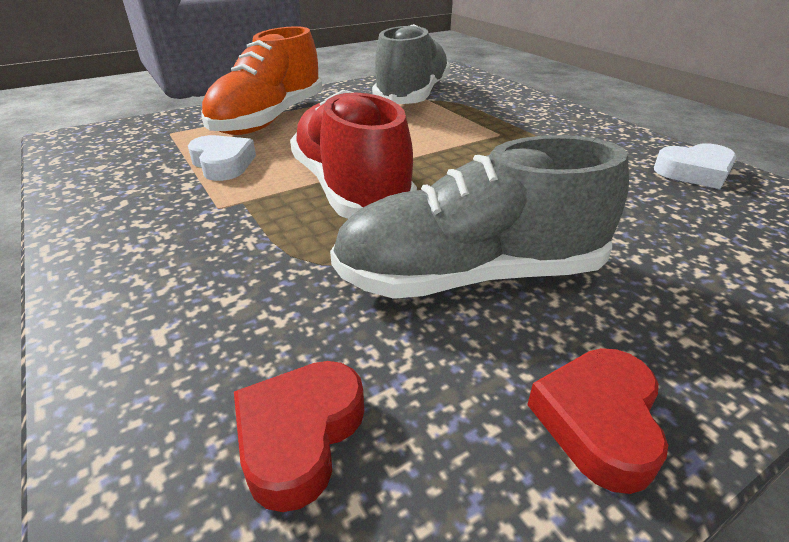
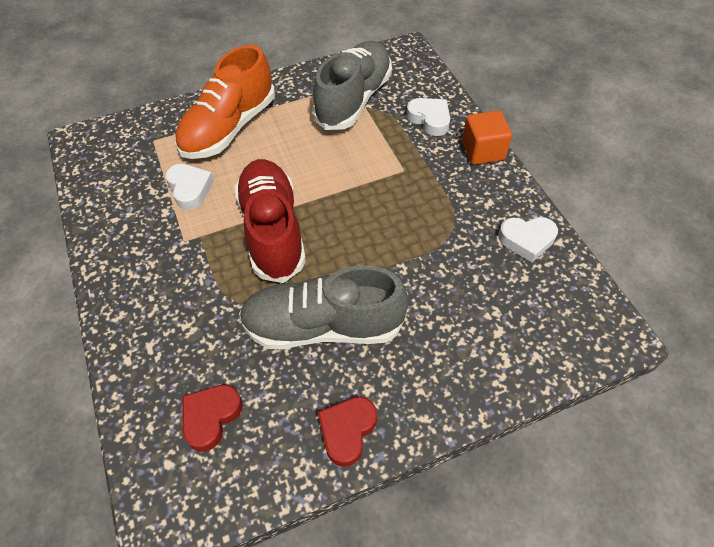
camera: 10 degrees right, 20 degrees up
none -> white heart [407,98,450,136]
none -> orange cube [462,111,512,165]

